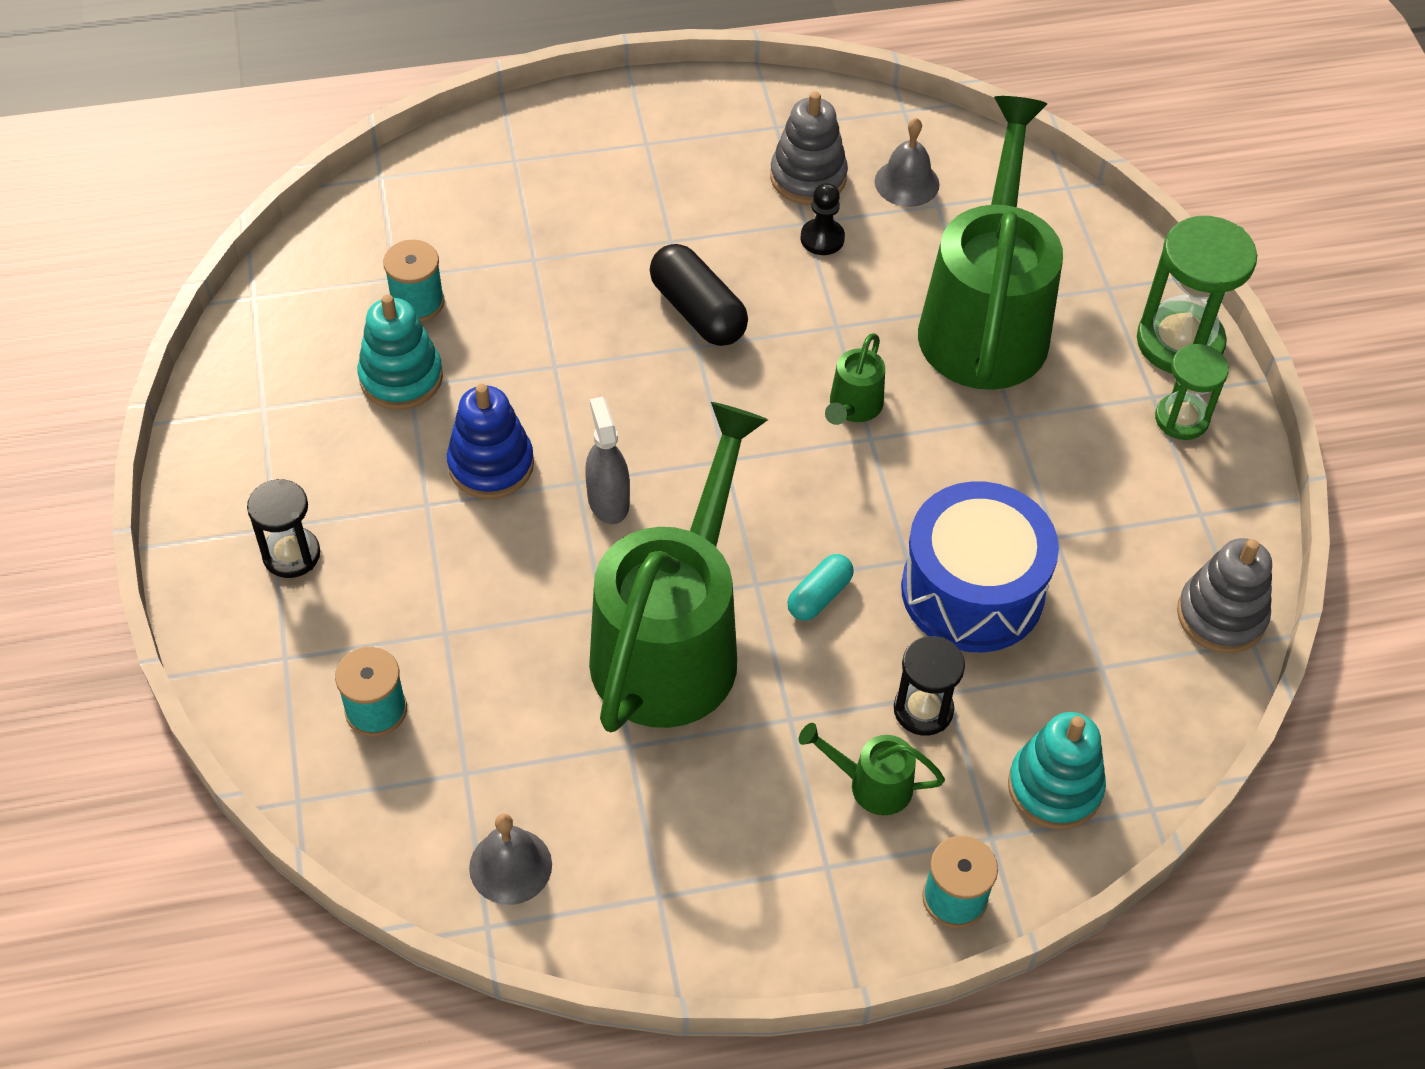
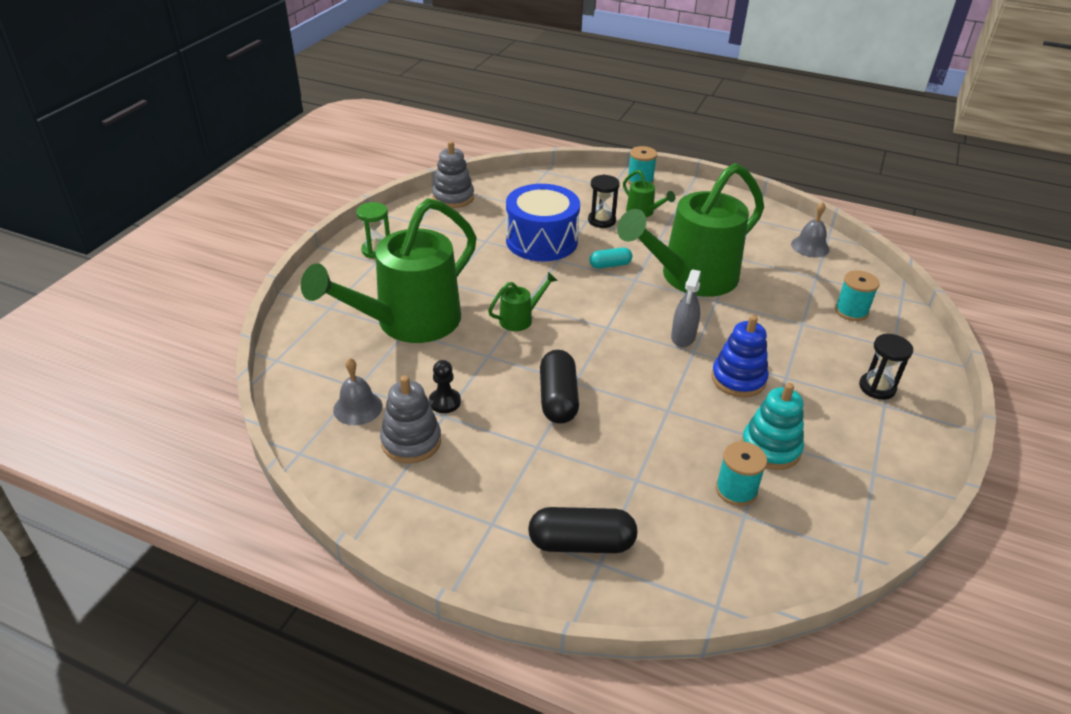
camera: 145 degrees left, 15 degrees down
turquoise stacking toy [1008,712,1106,829] -> none
green hourglass [1137,216,1257,374] -> none
none -> black capsule [528,507,637,553]

